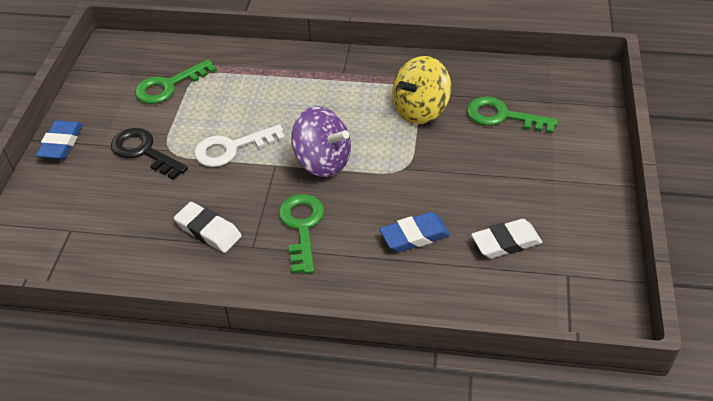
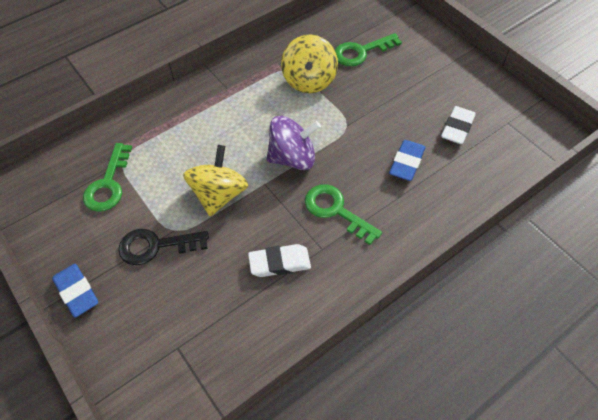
camera: 45 degrees left, 10 degrees up
white key [194,125,285,167] -> yellow spinning top [183,145,249,217]

